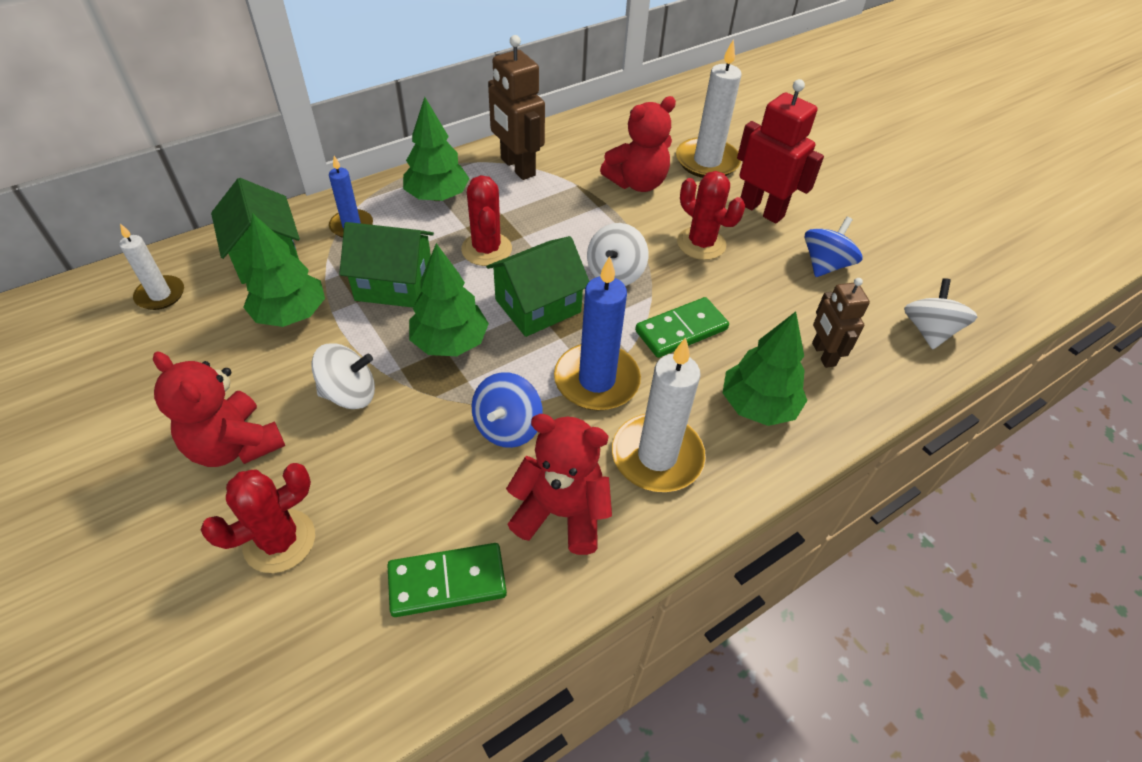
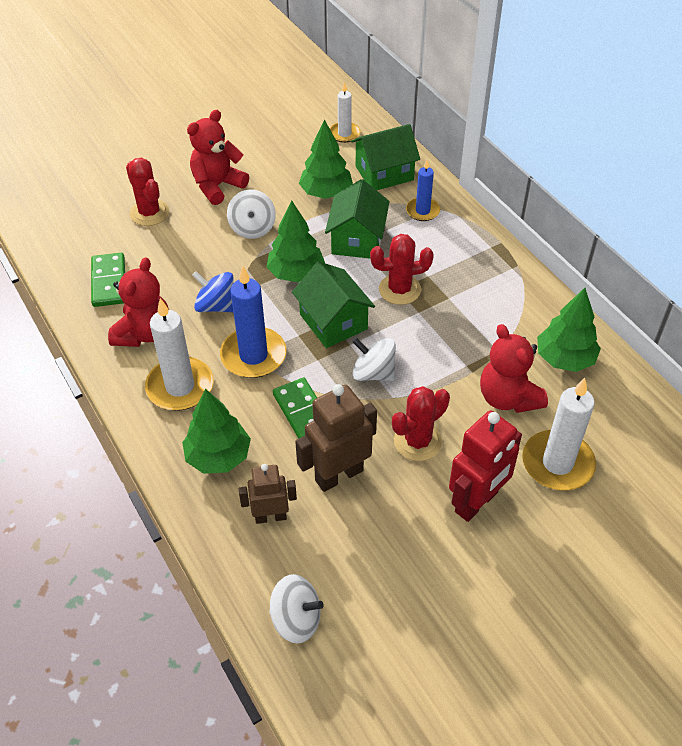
camera: 95 degrees right, 0 degrees up
green tree [403,97,470,201] -> green tree moved to [537,288,601,372]
brown robot [488,35,545,180] -> brown robot moved to [295,384,377,492]
blue spinning top [804,217,862,277] -> none

